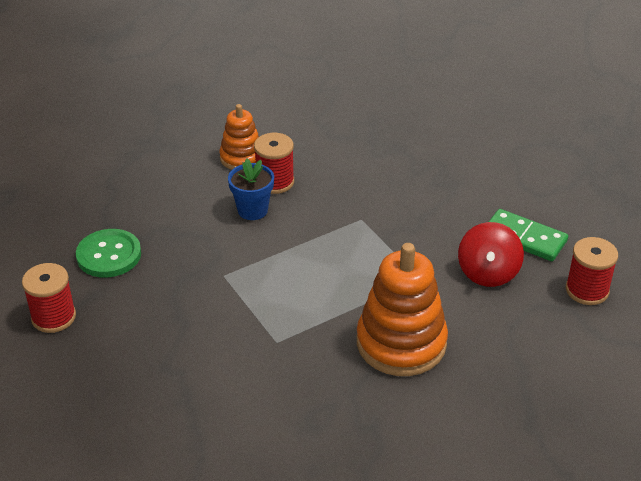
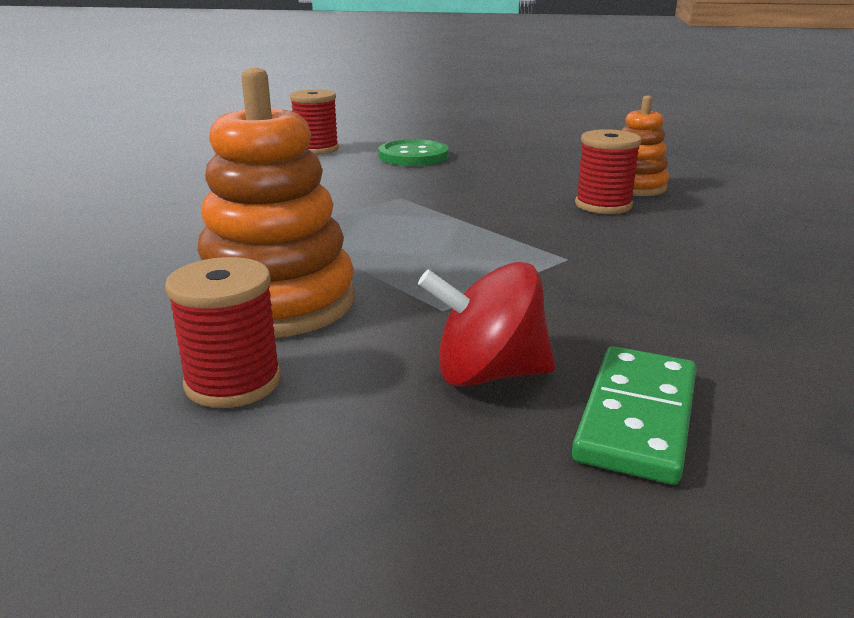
camera: 80 degrees right, 15 degrees down
blue flower pot [228,159,274,220] -> none
red spool [566,237,618,305] -> red spool moved to [165,257,281,408]

